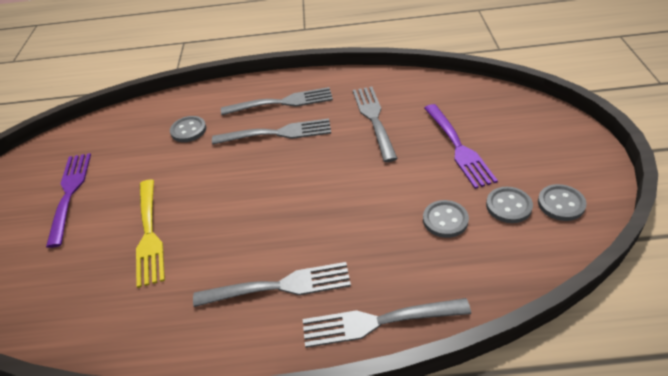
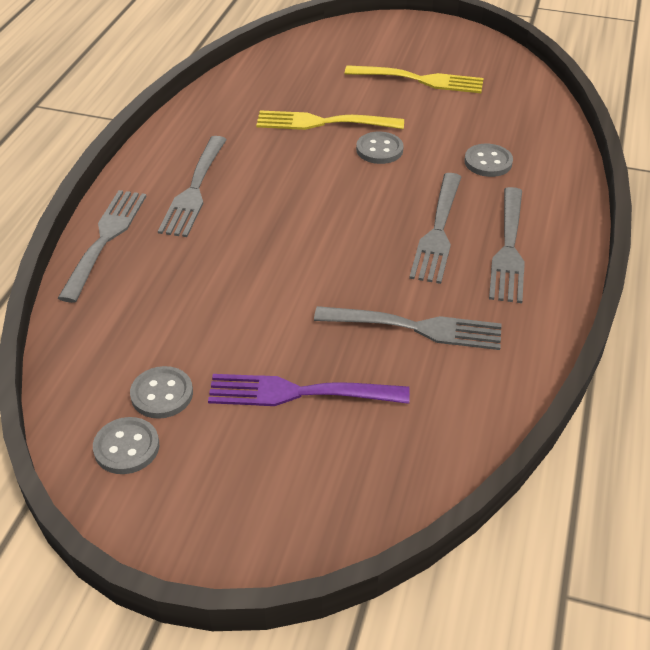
camera: 105 degrees right, 0 degrees up
purple fork [46,153,91,248] -> yellow fork [345,65,484,93]
grey button [423,200,469,238] -> grey button moved to [356,132,403,164]

